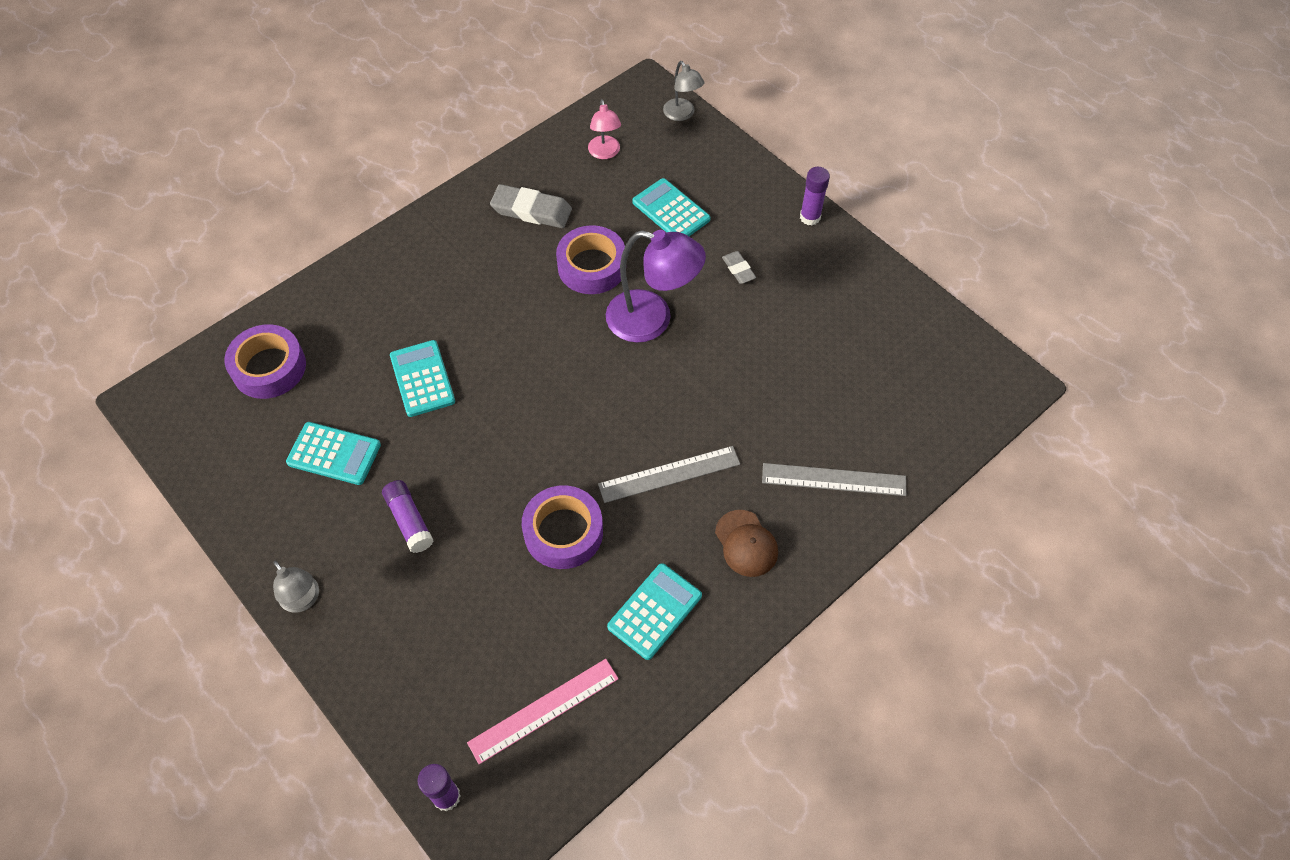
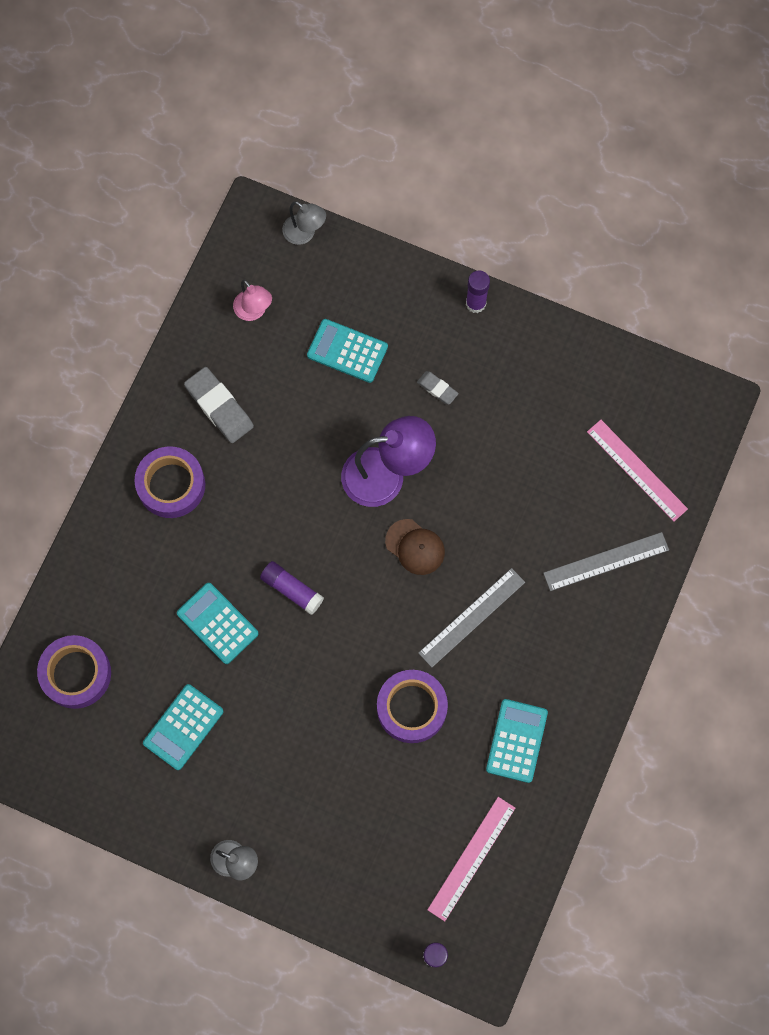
camera: 25 degrees left, 15 degrees up
turquoise calculator [286,422,381,485] -> turquoise calculator turned 135 degrees clockwise [143,684,224,770]
purple glue stick [382,480,434,553] -> purple glue stick moved to [260,561,324,615]
grey eraser [490,184,572,228] -> grey eraser turned 60 degrees clockwise [184,367,254,443]
purple tape [556,225,625,294] -> purple tape moved to [134,446,205,518]
brown cap [715,510,778,577] -> brown cap moved to [385,519,445,575]
none -> pink ruler [587,420,688,522]

